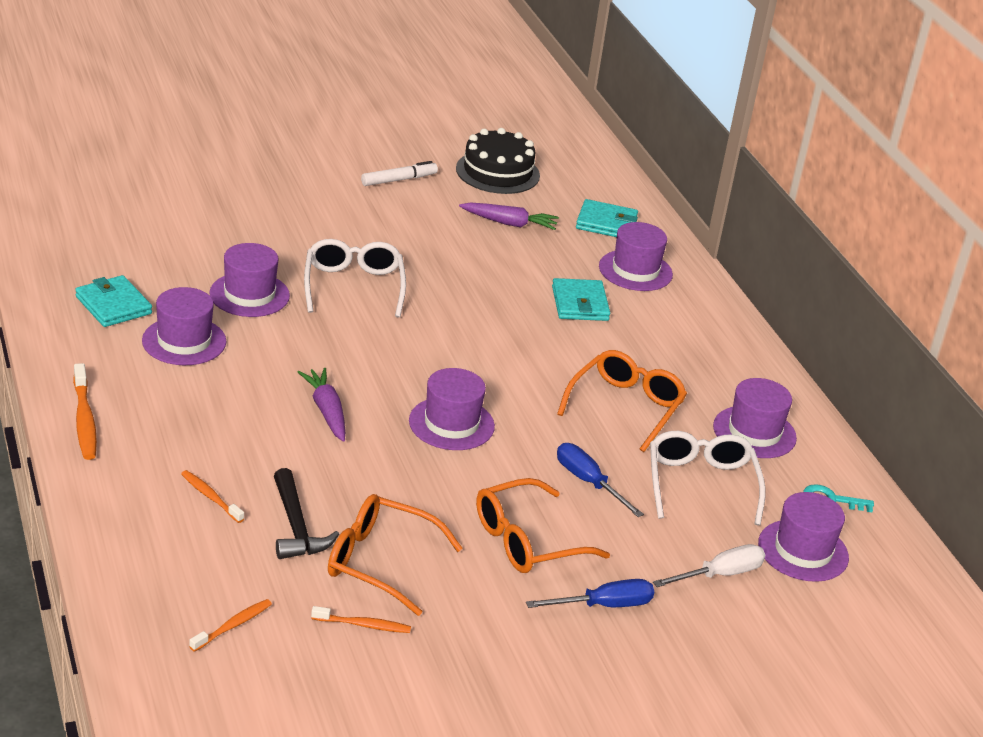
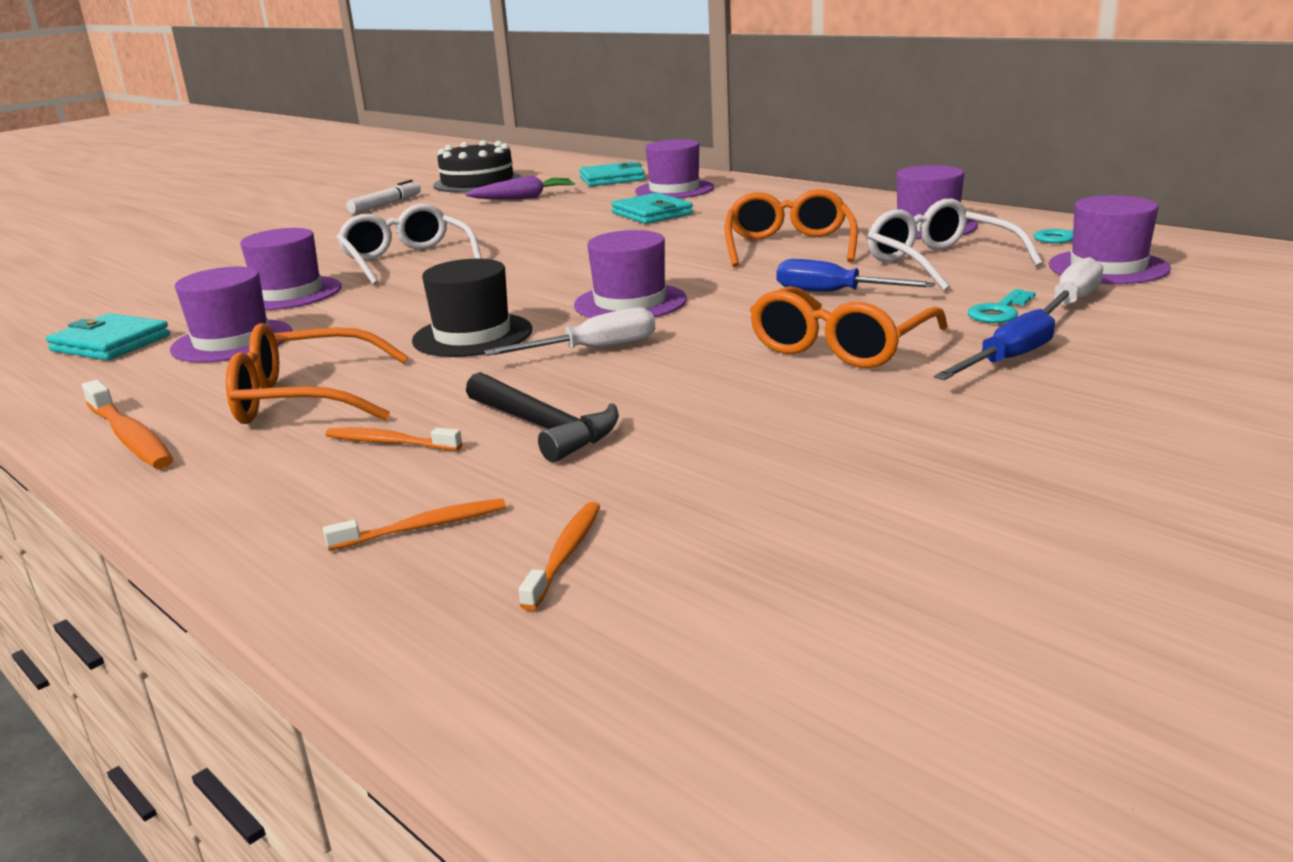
camera: 20 degrees left, 10 degrees down
purple carrot [298,368,345,442] -> black hat [412,259,532,357]
orange toothbrush [311,606,411,633] -> orange toothbrush moved to [323,498,506,551]
orange glasses [328,494,463,616] -> orange glasses moved to [226,323,408,424]
none -> white screwdriver [484,307,655,356]
none -> turquoise key [968,289,1036,323]

